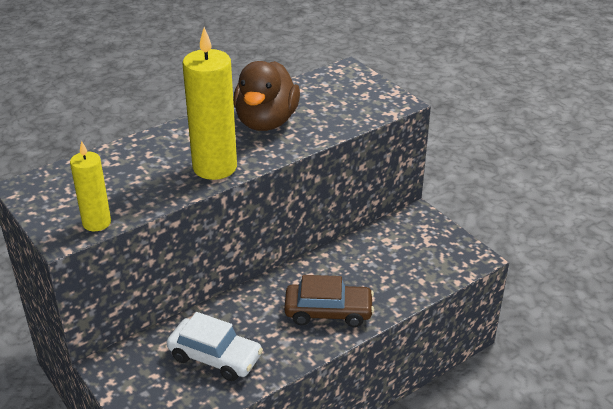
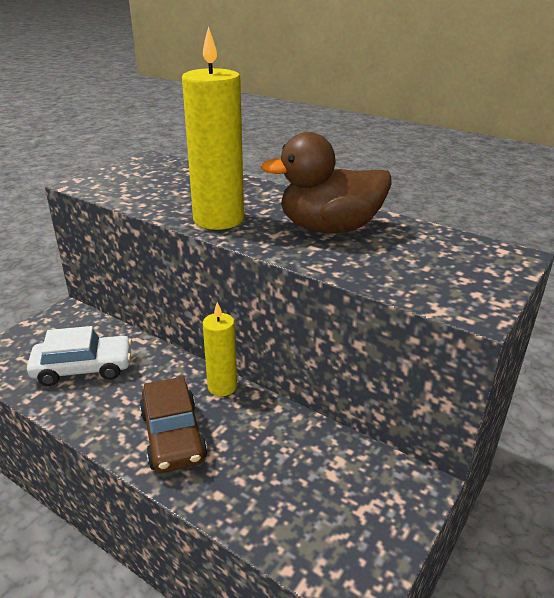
camera: 70 degrees right, 5 degrees down
yellow candle [70,141,111,231] -> yellow candle moved to [203,302,237,396]
white car [167,312,263,381] -> white car turned 105 degrees counterclockwise [27,326,132,386]

